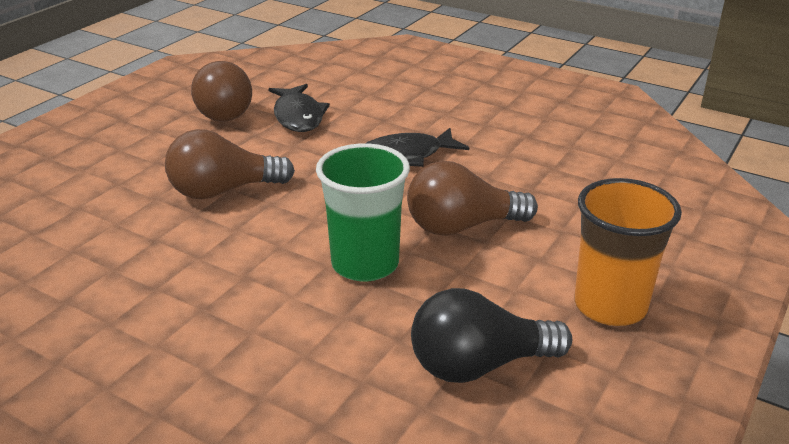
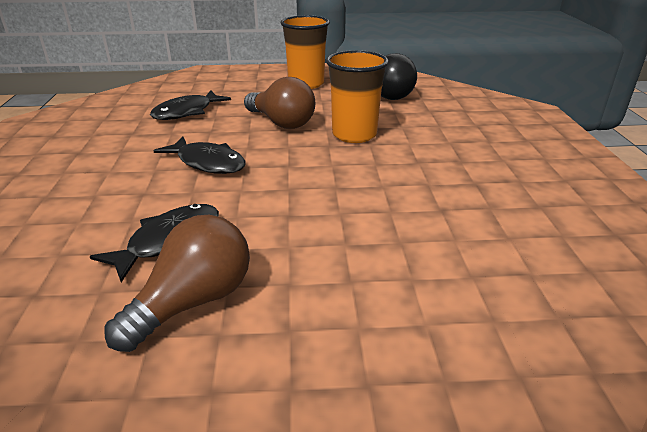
camera: 125 degrees left, 0 degrees up
brown light bulb [165,129,295,199] -> none
green cup [316,143,410,282] -> orange cup [326,50,389,143]
none -> black fish [150,91,231,120]

